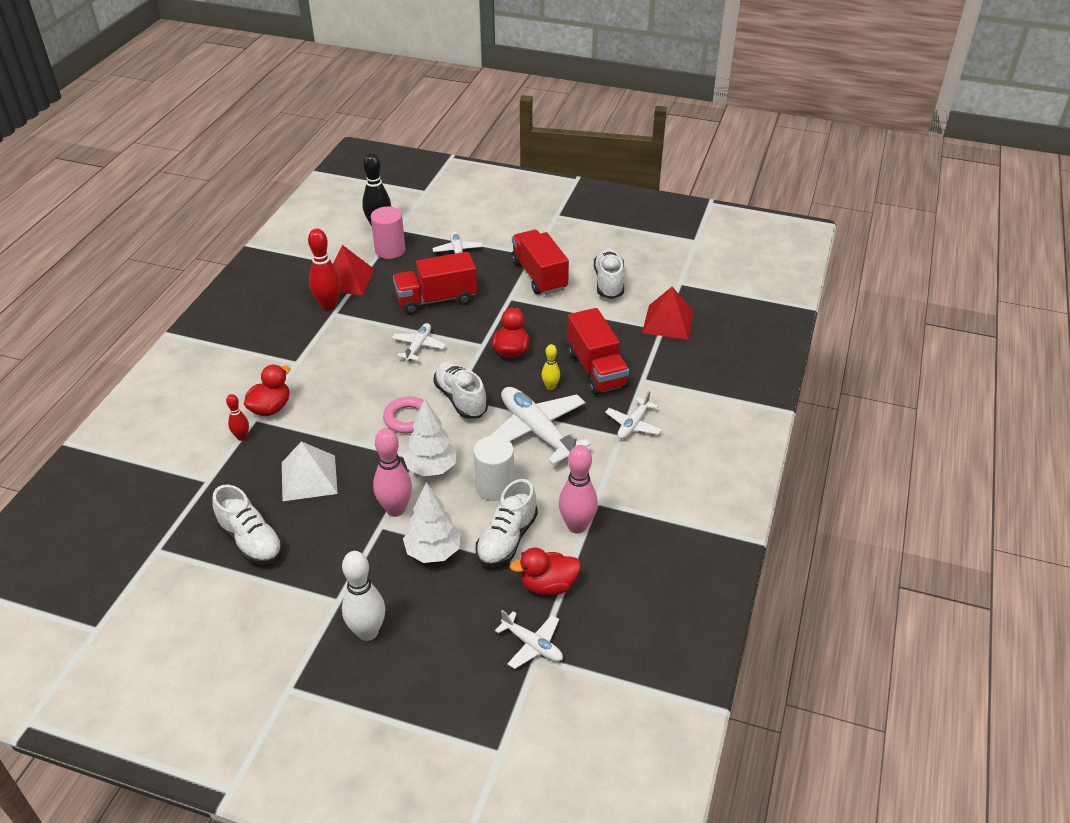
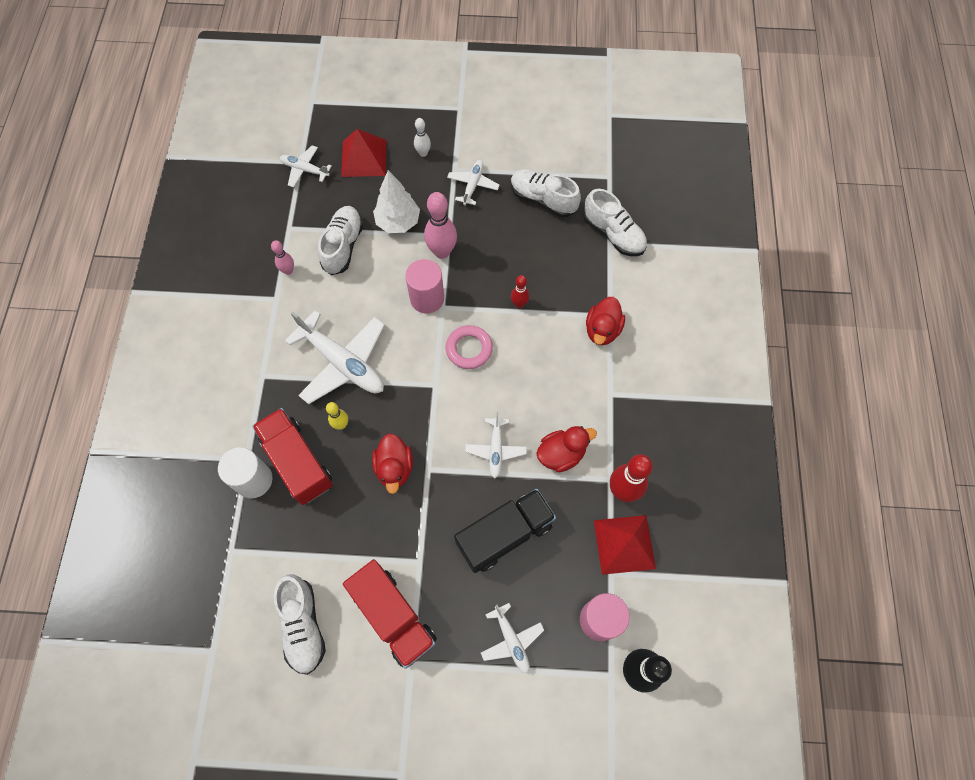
camera: 165 degrees right, 25 degrees up
red bowling pin [226,394,249,441] -> red bowling pin moved to [511,275,529,308]
white pyramid [282,441,338,501] -> none
white bowling pin [342,551,385,641] -> white bowling pin [414,118,431,157], size x0.55
red truck [393,252,477,314] -> black truck [454,489,556,573]
white tree [403,399,457,476] -> pink cylinder [405,259,444,314]
white shoe [433,361,488,419] -> white shoe moved to [583,189,647,256]
white cylinder [473,436,514,501] -> white cylinder moved to [218,447,272,498]
red duck [510,548,581,595] -> red duck moved to [536,426,597,472]
pink bowling pin [559,445,598,534] -> pink bowling pin [271,240,294,275], size x0.55
white plane [605,391,662,439] -> white plane moved to [447,160,499,205]
red pyramid [642,287,694,340] -> red pyramid moved to [341,129,386,177]

